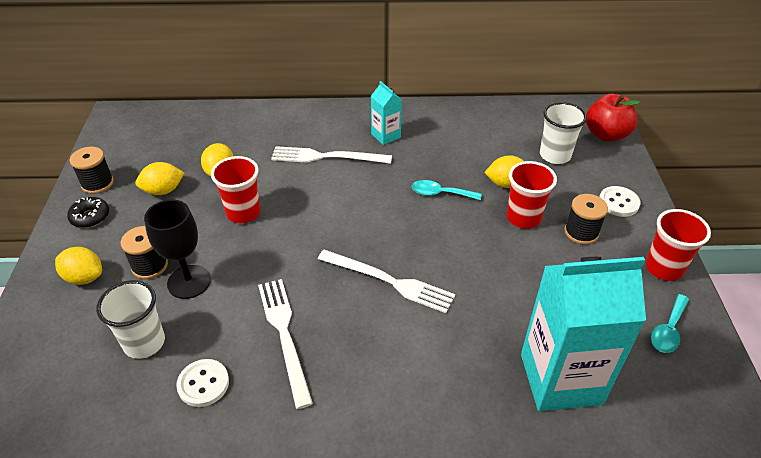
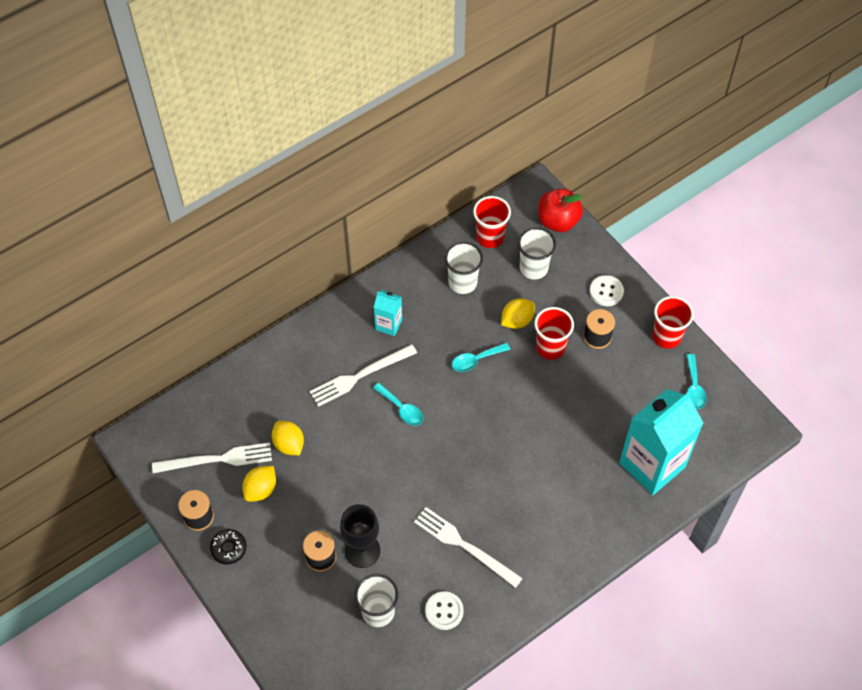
camera: 35 degrees left, 15 degrees up
yellow lemon [55,247,102,285] -> none
red cup [211,156,260,223] -> red cup moved to [473,196,511,248]
white fork [318,250,455,313] -> white fork moved to [152,443,272,473]
none -> turquoise spoon [373,383,423,426]
none -> white cup [445,242,483,294]

